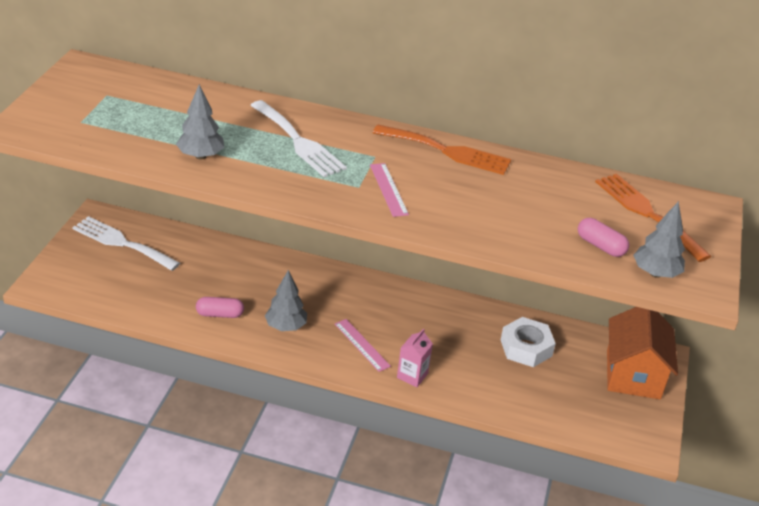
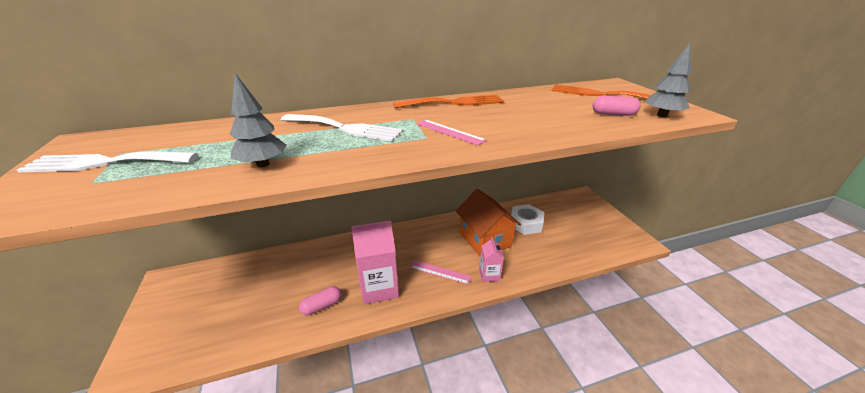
camera: 30 degrees left, 5 degrees down
white fork [72,216,180,271] -> white fork moved to [17,151,198,172]
grey tree [265,270,307,331] -> pink carton [351,221,399,304]
orange house [607,307,678,399] -> orange house moved to [456,189,521,257]

